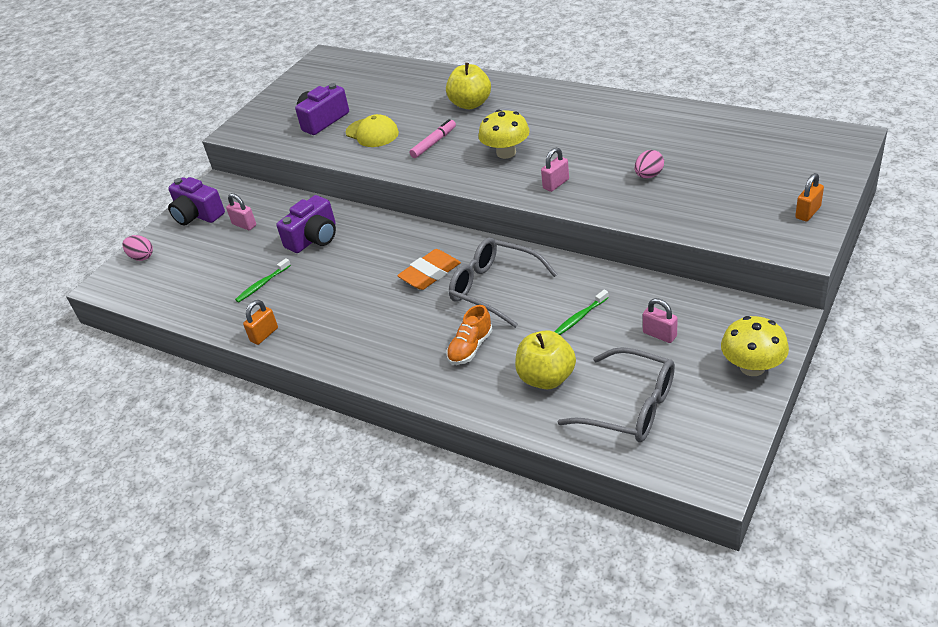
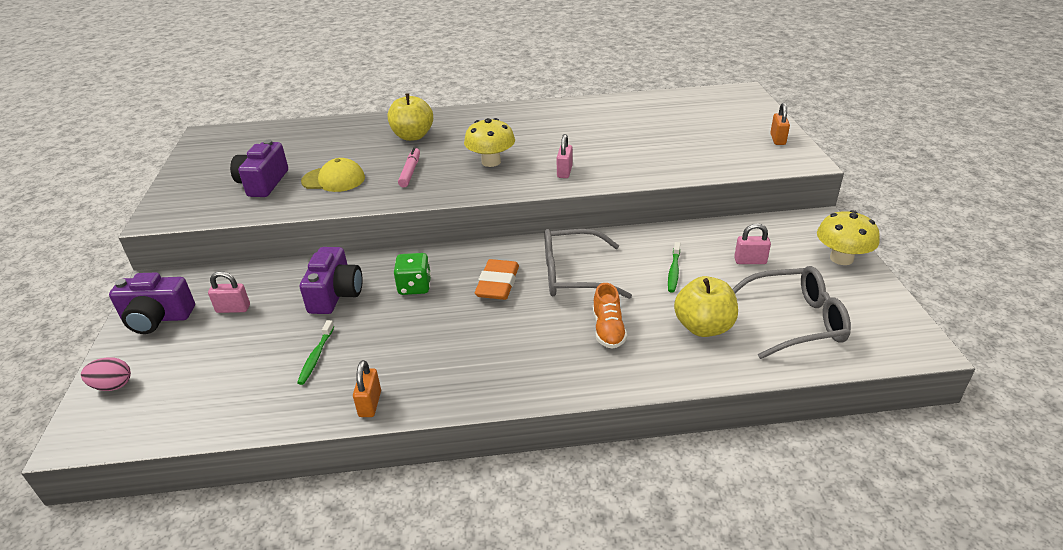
camera: 40 degrees left, 5 degrees down
pink egg [635,150,664,178] -> none
none -> green dice [394,253,431,295]

